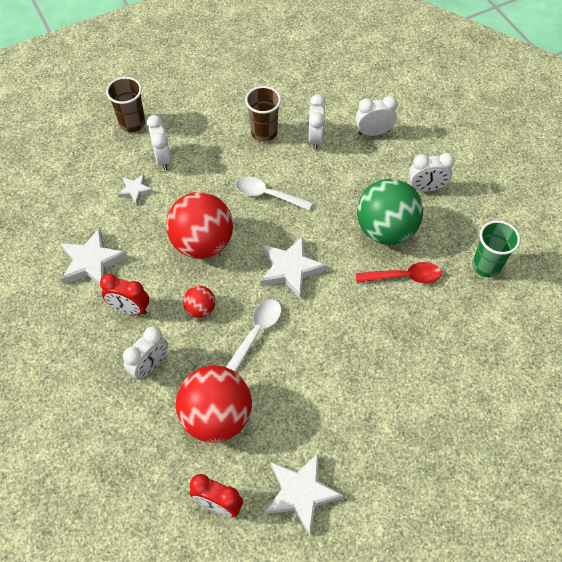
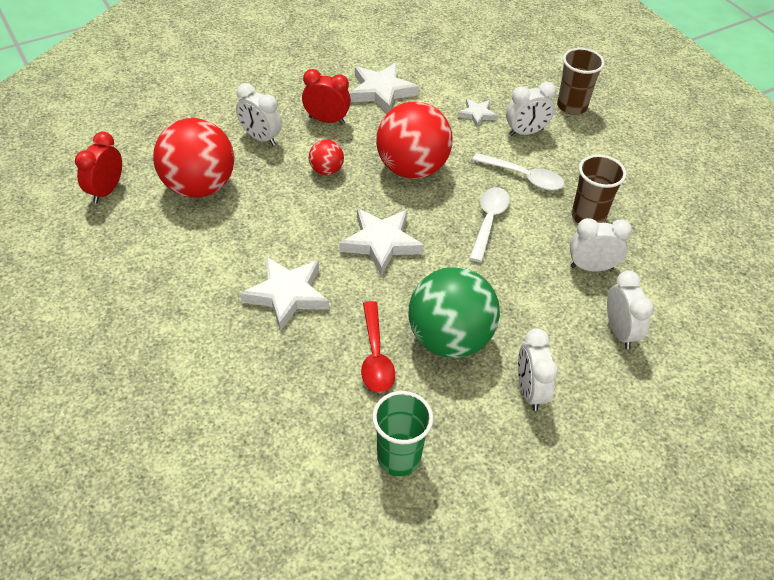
camera: 85 degrees right, 10 degrees down
red clock [100,274,149,315] -> red clock turned 90 degrees clockwise [302,69,351,124]
white spoon [226,300,281,372] -> white spoon moved to [472,153,564,191]
white star [264,453,344,535] -> white star moved to [240,256,329,331]

